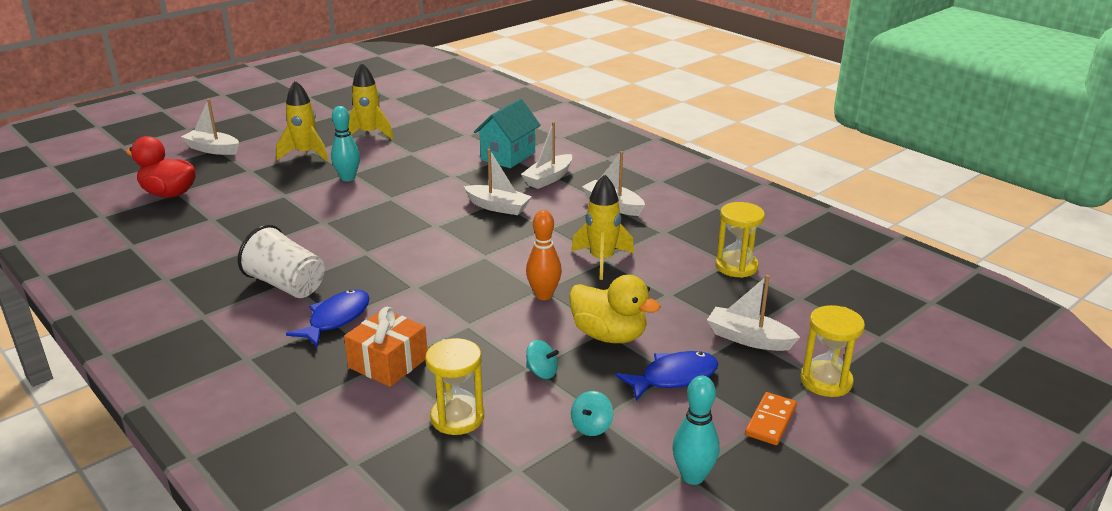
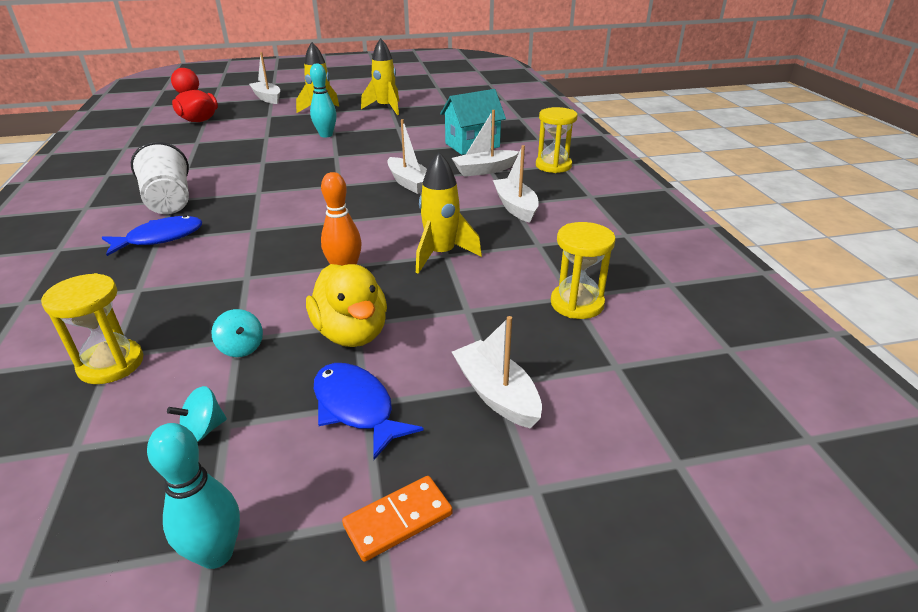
camera: 30 degrees right, 5 degrees up
orange gift [344,307,427,387] -> none
blue fish [615,351,718,401] -> blue fish turned 135 degrees counterclockwise [314,363,423,460]
yellow hourglass [800,305,865,397] -> yellow hourglass moved to [536,107,577,173]

